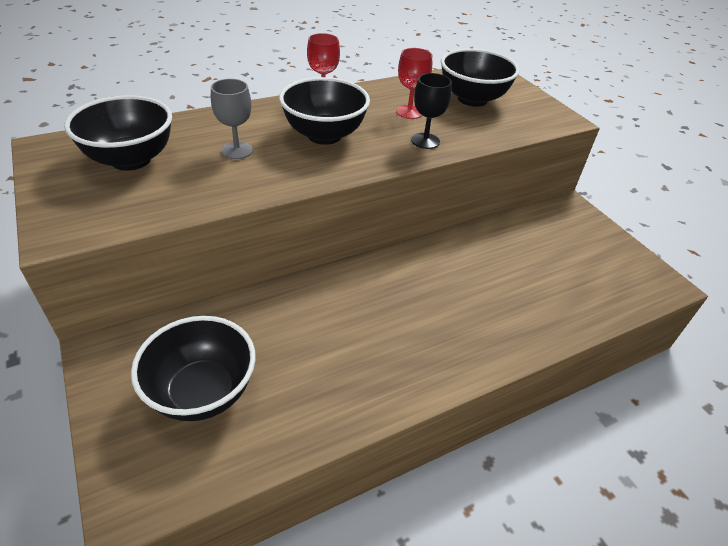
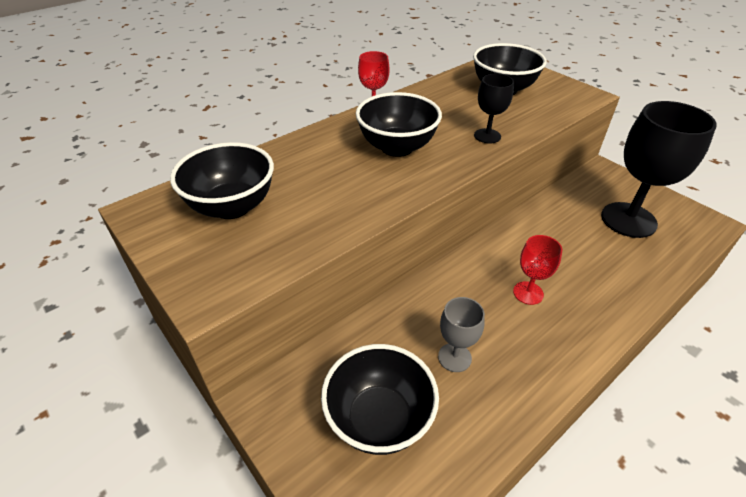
camera: 10 degrees left, 0 degrees up
grey goblet [211,79,253,159] -> grey goblet moved to [438,297,485,372]
red goblet [396,48,432,119] -> red goblet moved to [513,235,562,305]
none -> black goblet [601,101,717,238]

